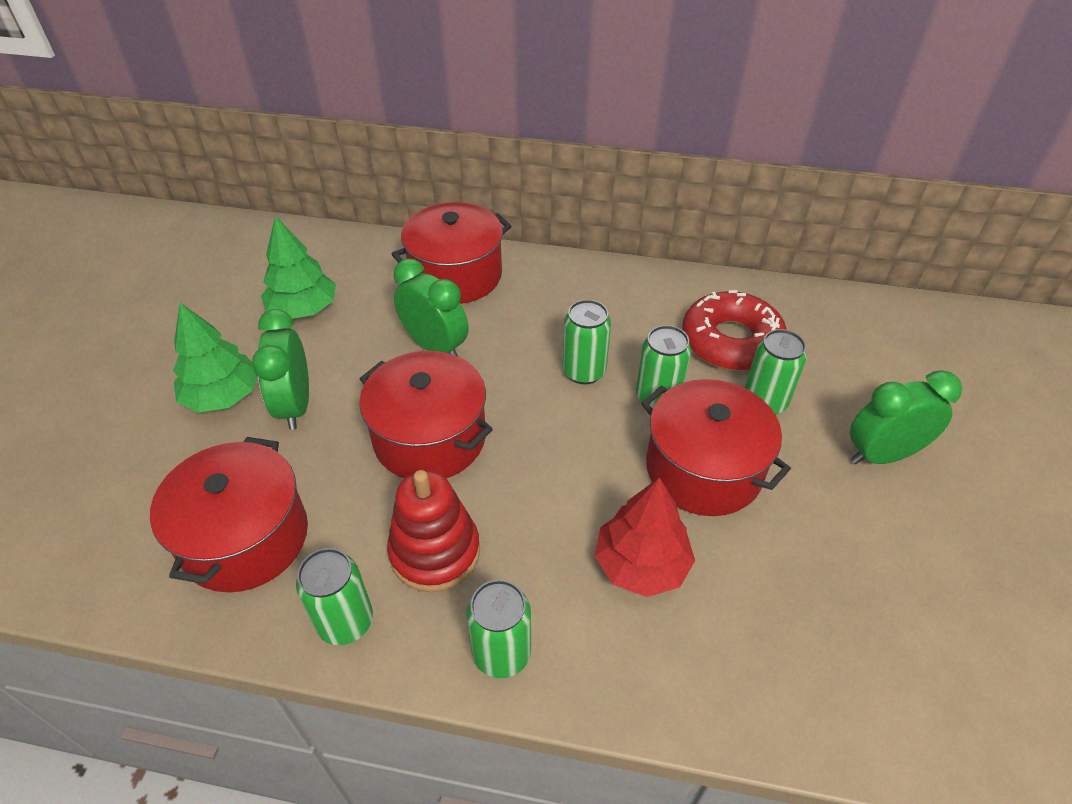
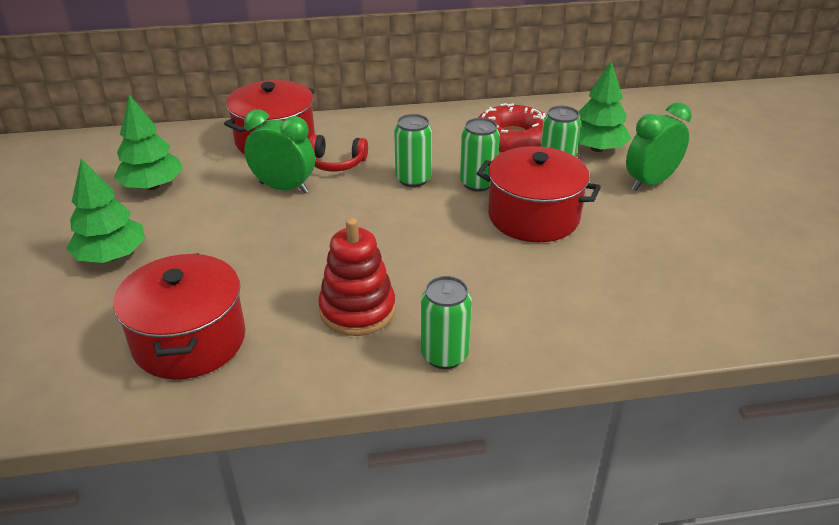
camera: 20 degrees left, 10 degrees down
green clock [252,309,309,430] -> none
green can [296,548,373,645] -> none
red pot [359,351,493,479] -> none
red tree [595,477,695,597] -> none
none -> red headphones [309,134,368,171]
none -> green tree [578,61,631,152]

